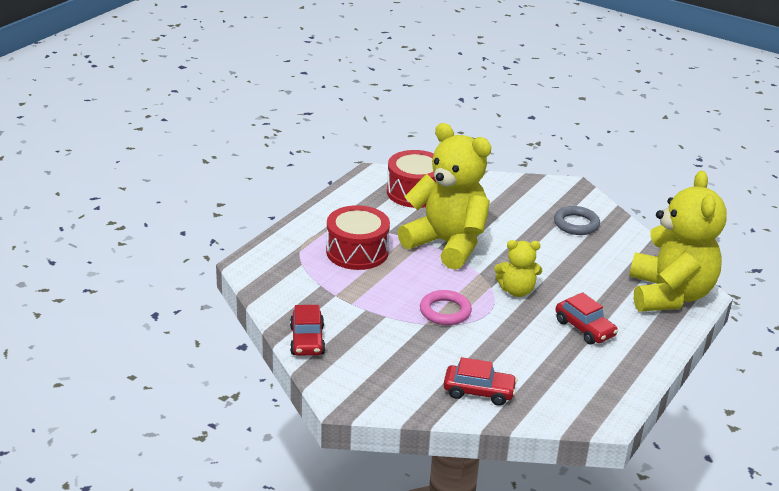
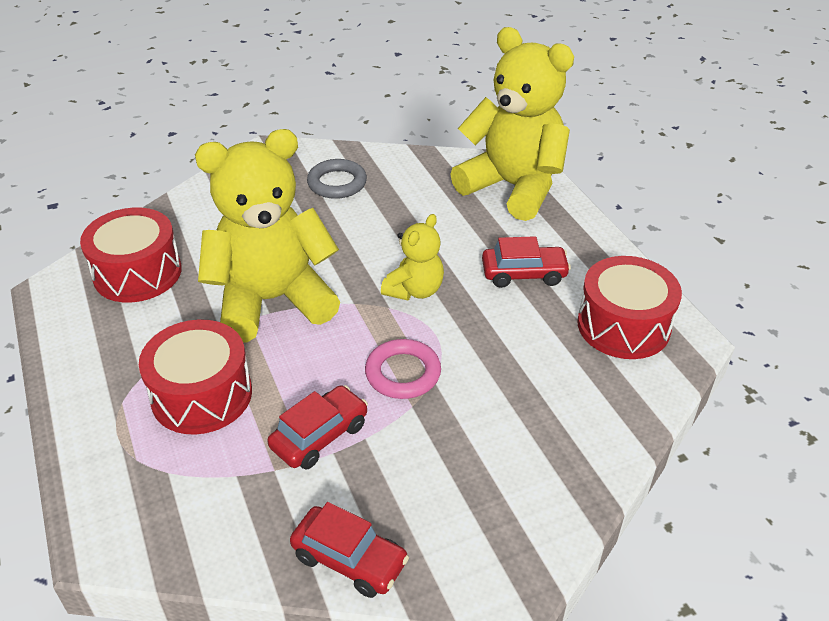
camera: 55 degrees left, 10 degrees up
red car [444,357,517,406] -> red car moved to [268,385,368,470]
none -> red drum [577,256,682,359]

